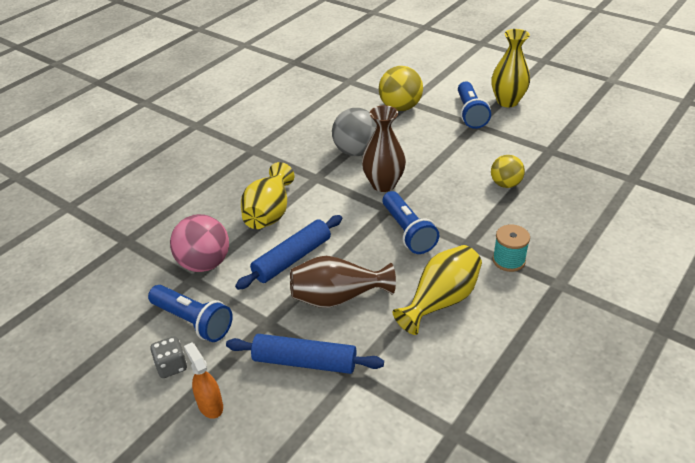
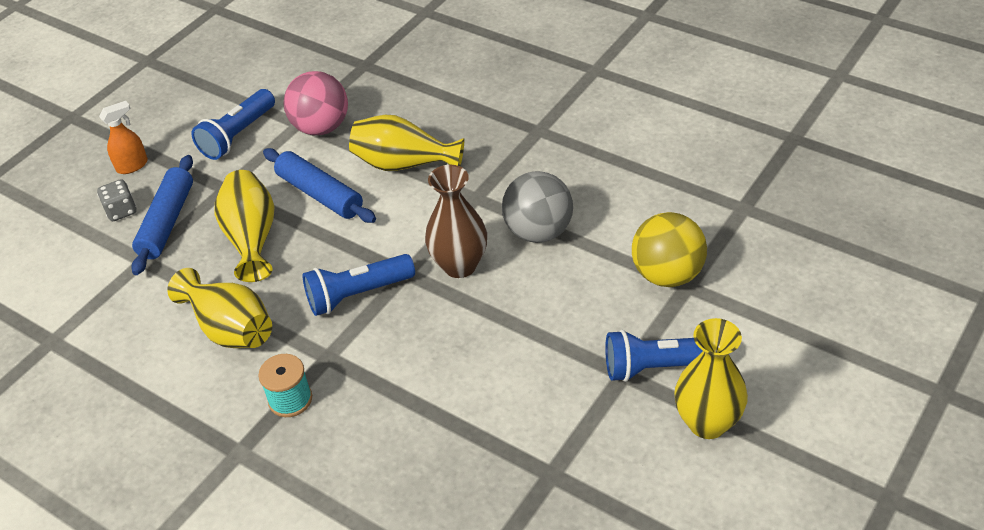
camera: 90 degrees right, 5 degrees up
grey dice [150,336,187,378] -> grey dice moved to [97,179,137,221]
brown vase [290,256,396,308] -> yellow vase [215,170,275,282]
yellow ball [491,155,525,188] -> none

